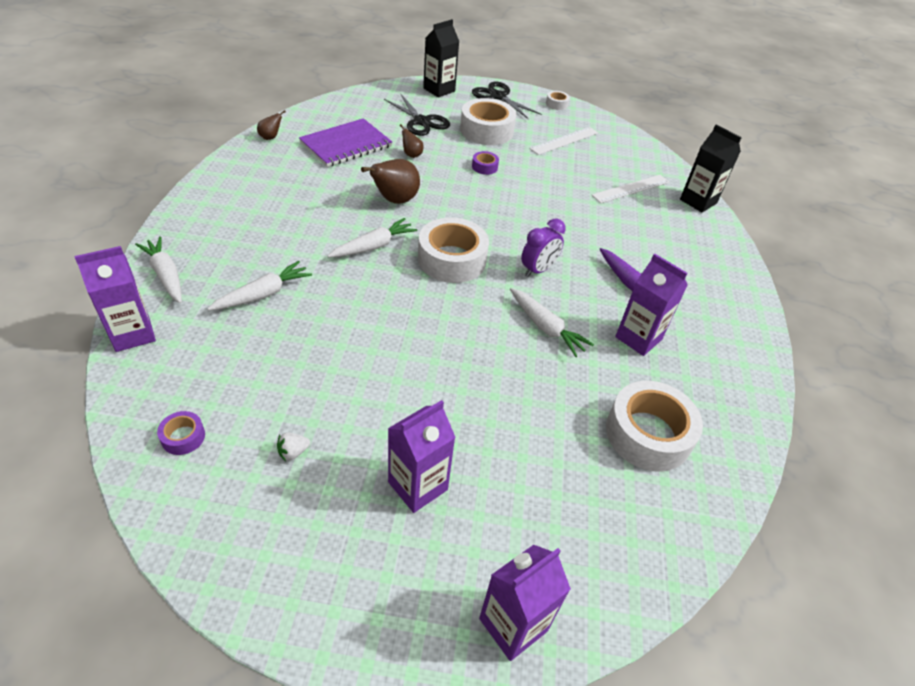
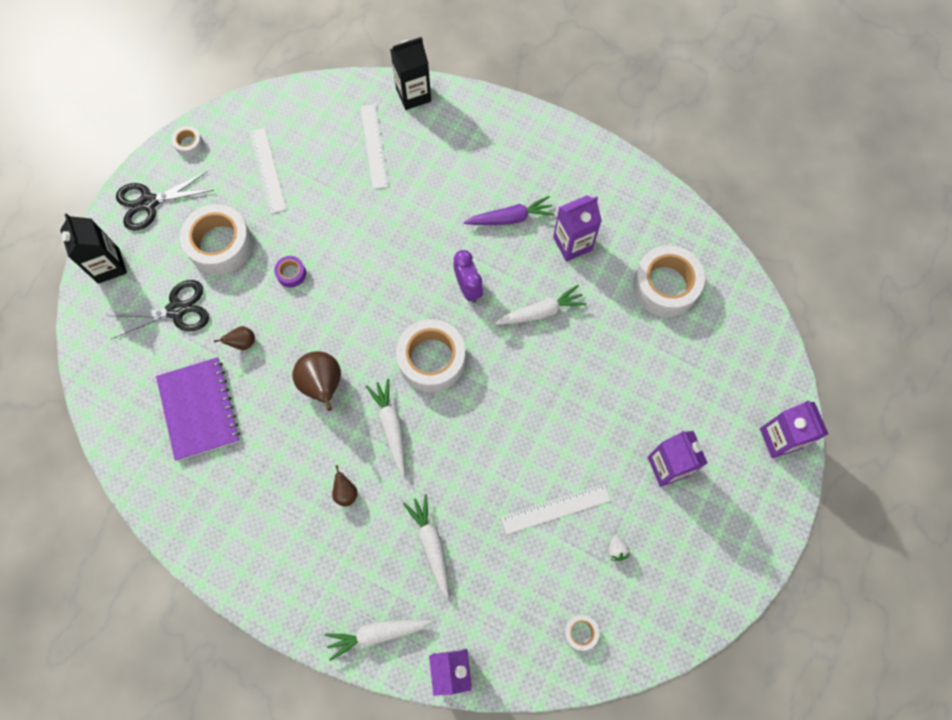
camera: 65 degrees left, 25 degrees up
purple tape [157,411,205,455] -> white tape [564,615,599,651]
brown pear [257,110,286,140] -> brown pear moved to [332,465,358,506]
none -> white ruler [501,484,611,535]

